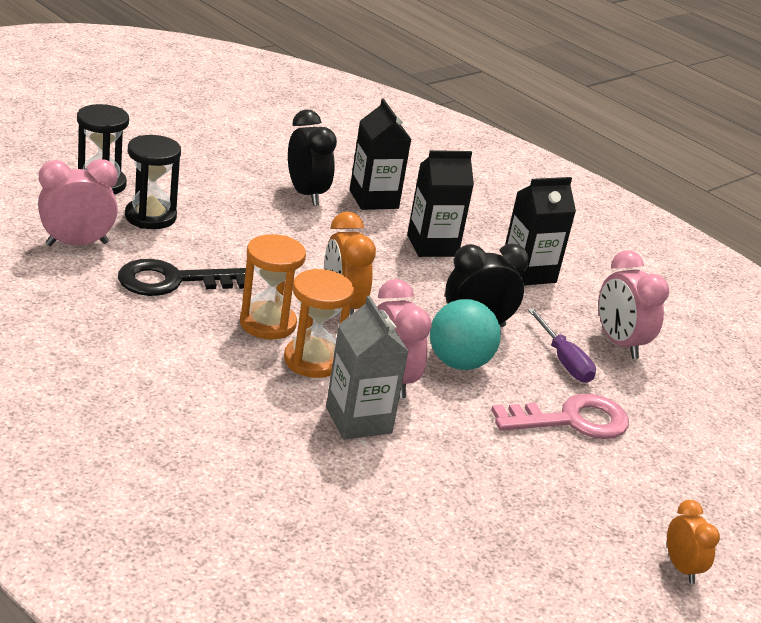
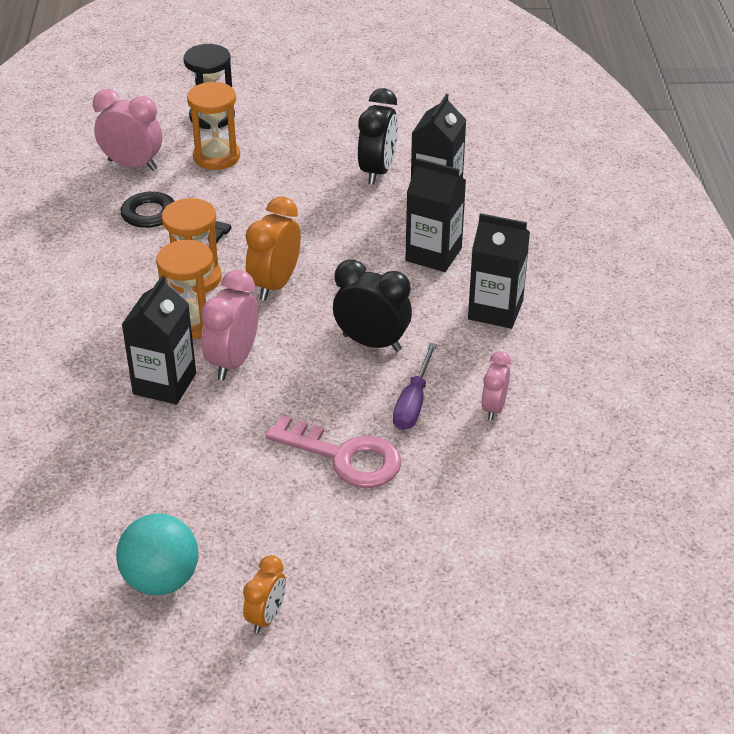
camera: 45 degrees right, 10 degrees up
black hourglass [125,135,181,229] -> orange hourglass [187,81,240,170]
grey carton [326,296,409,440] -> black carton [121,275,196,405]
turquoise ball [430,299,501,370] -> turquoise ball moved to [116,513,198,596]
pink clock [598,250,669,359] -> pink clock [481,351,511,421], size x0.61

